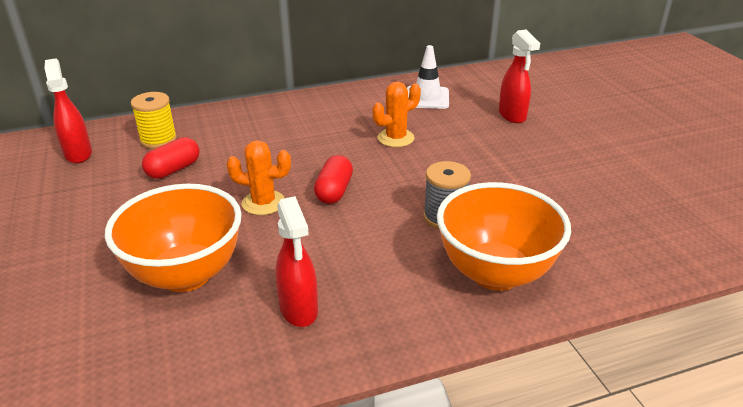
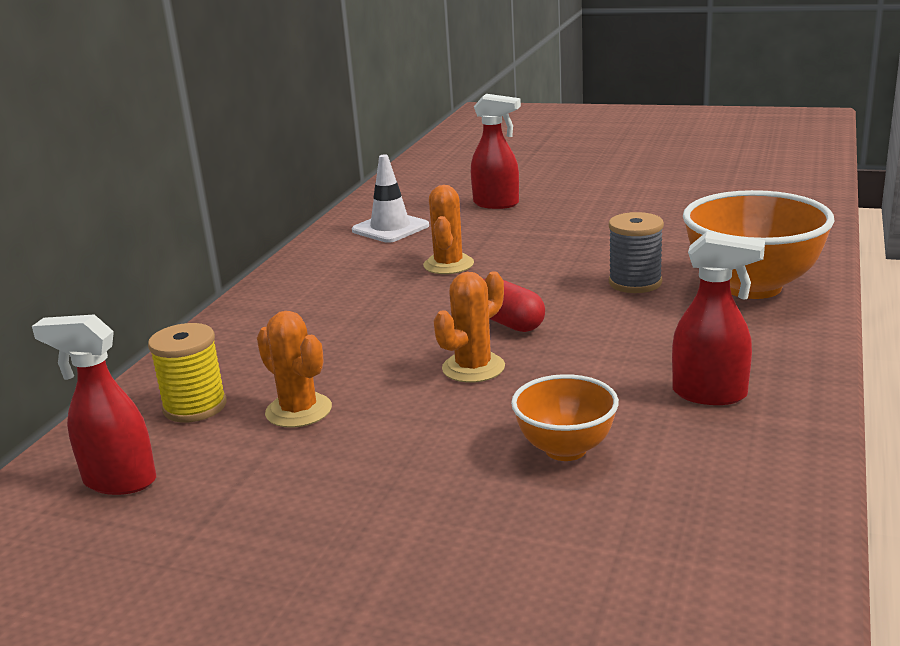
camera: 50 degrees left, 10 degrees down
orange bowl [105,184,242,292] -> orange bowl [511,374,619,461], size x0.56
red capsule [142,137,200,179] -> orange cactus [257,311,332,428]

